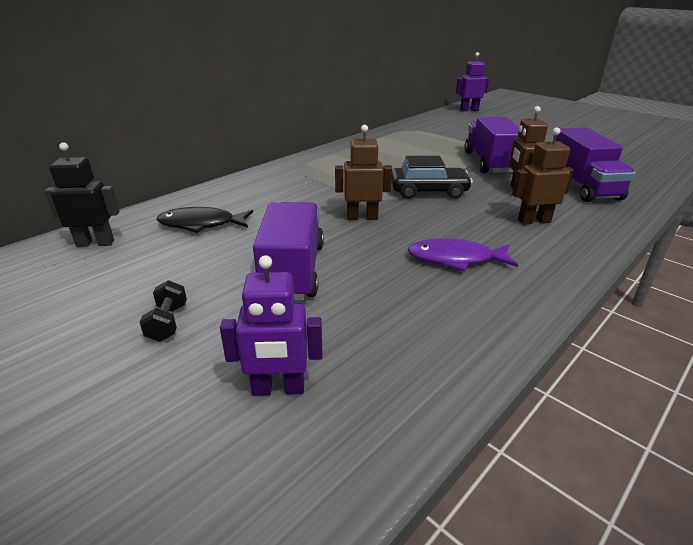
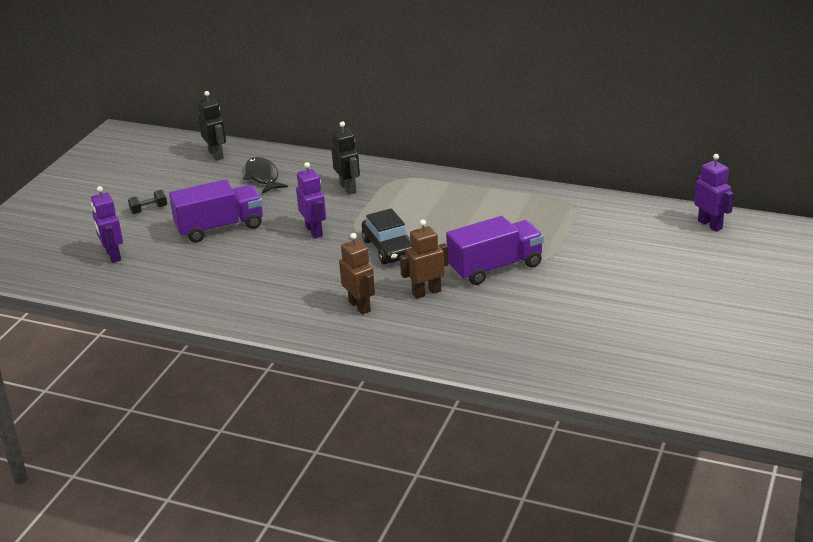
camera: 70 degrees right, 0 degrees up
brown robot [335,125,392,220] -> purple robot [296,162,326,238]
purple fish [408,238,518,271] -> none
purple truck [556,128,636,202] -> none
none -> black robot [331,121,360,195]

